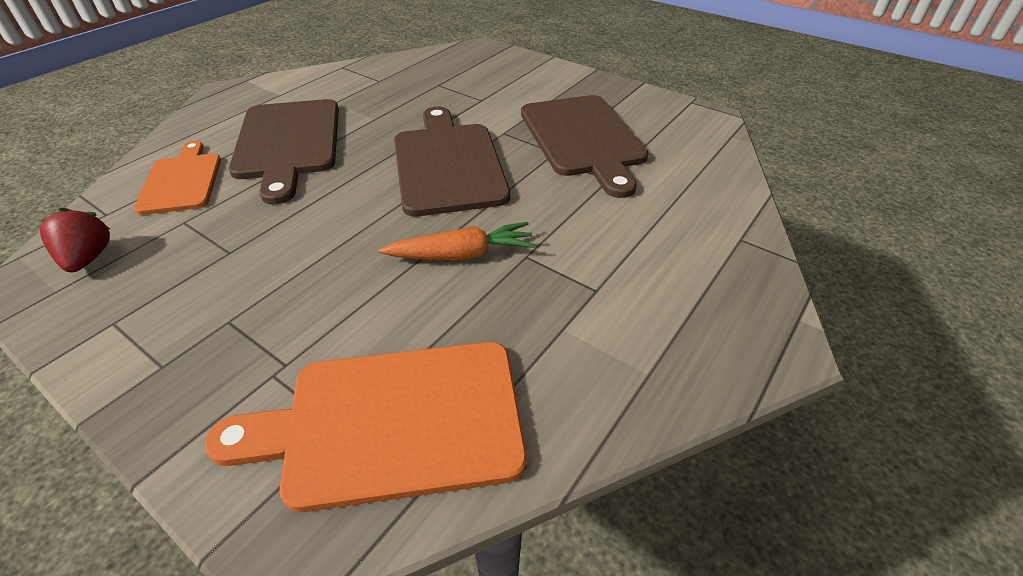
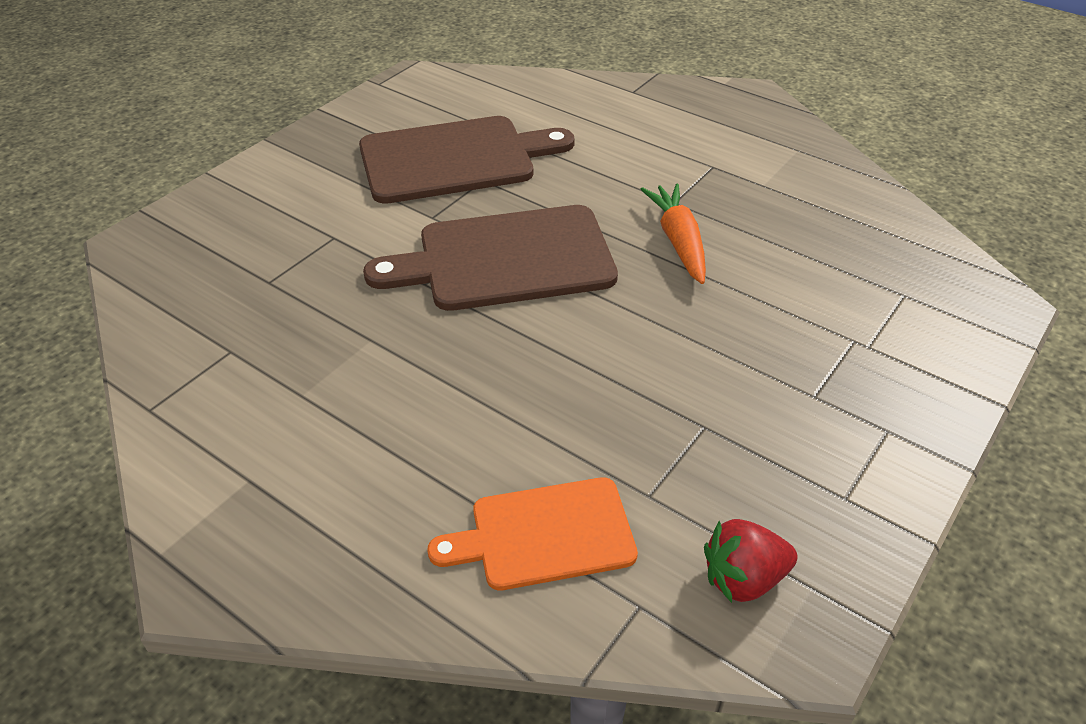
camera: 90 degrees left, 0 degrees up
orange cutting board [205,342,527,512] -> none
brown cutting board [229,99,339,204] -> none

